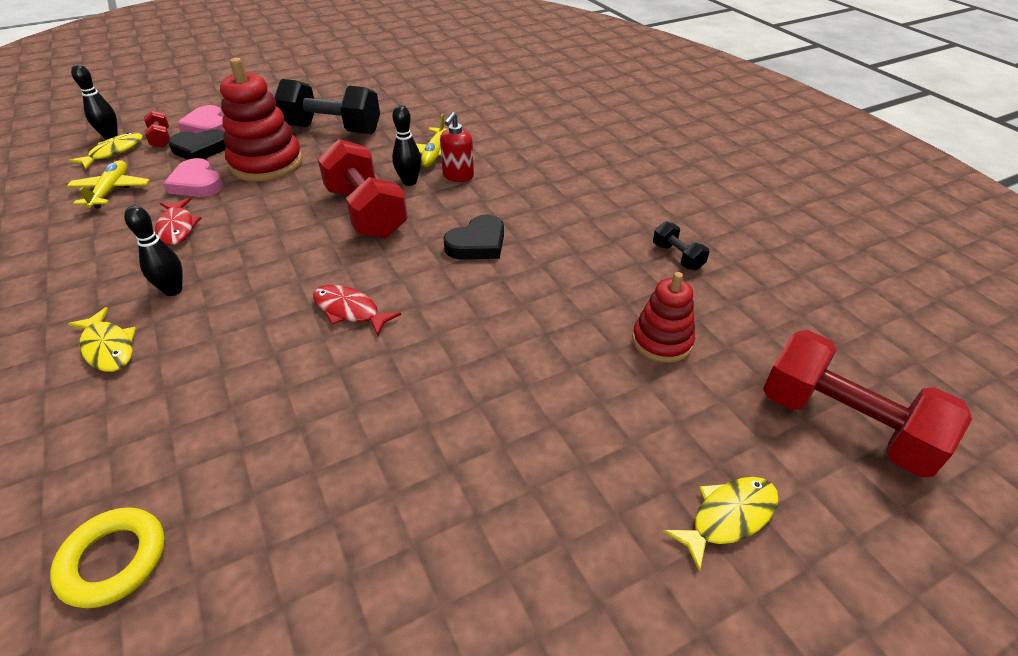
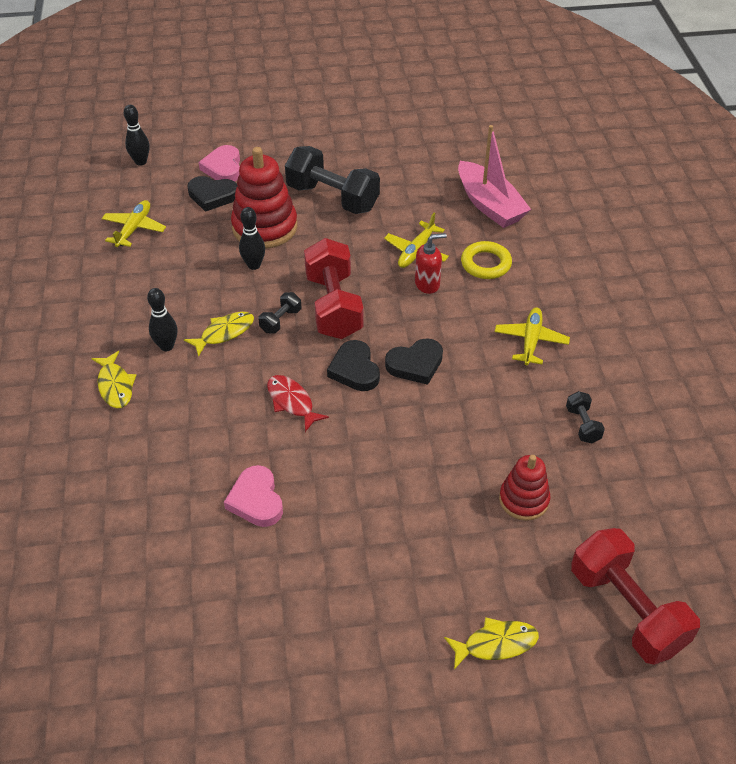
camera: 20 degrees right, 5 degrees up
yellow ring [50,507,165,608] -> yellow ring moved to [461,241,512,279]
yellow fish [69,132,143,169] -> yellow fish moved to [184,312,254,357]
red dumbbell [144,110,170,148] -> none
red fish [155,198,201,245] -> none
pink heart [163,158,223,197] -> pink heart moved to [224,465,283,527]
black bowling pin [392,105,421,186] -> black bowling pin moved to [239,207,265,270]
red soap dispenser [440,112,474,182] -> red soap dispenser turned 150 degrees counterclockwise [415,233,447,294]
none -> black dumbbell [258,292,301,333]
none -> black heart [327,340,380,391]
none -> pink boat [458,125,531,228]
none -> yellow plane [495,307,570,365]

